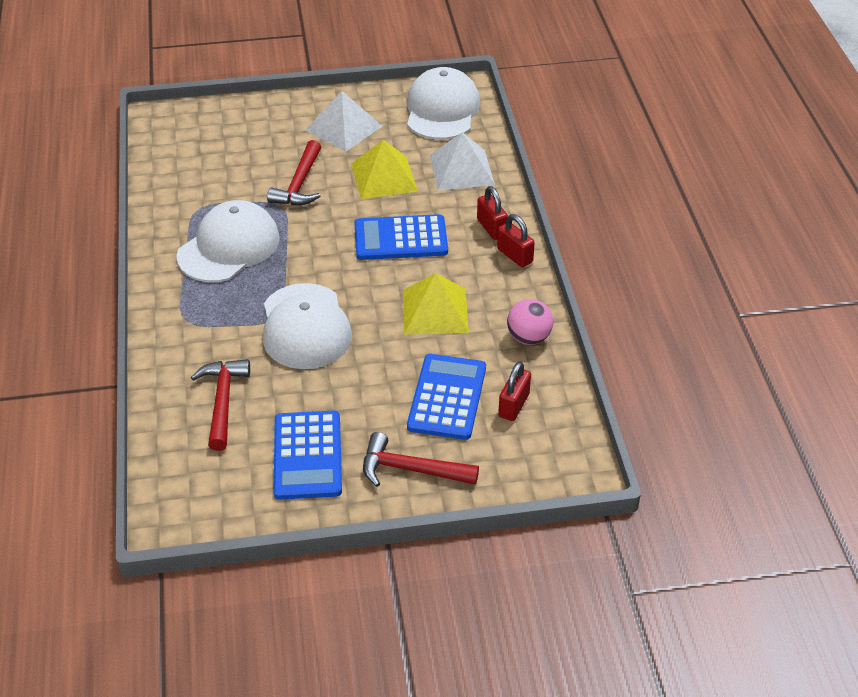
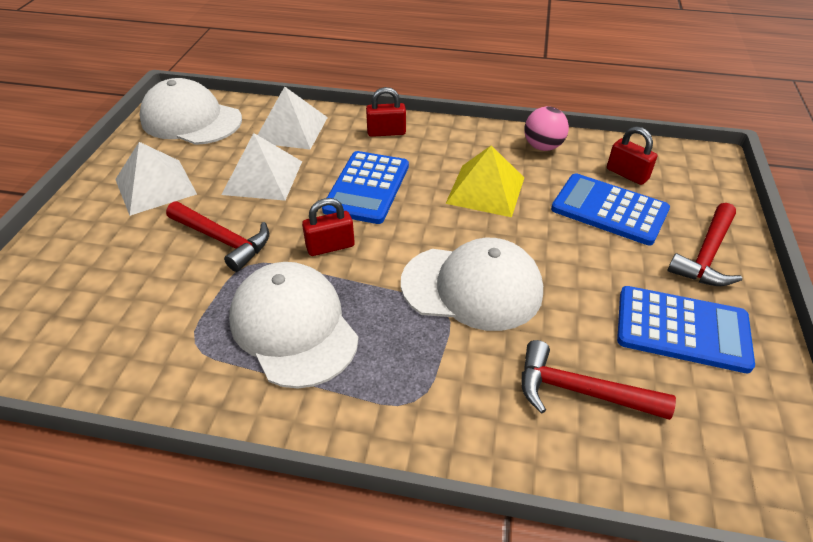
camera: 70 degrees left, 0 degrees up
yellow pyramid [351,140,418,199] -> white pyramid [221,133,302,201]
red padlock [497,214,535,267] -> red padlock moved to [302,198,355,256]

